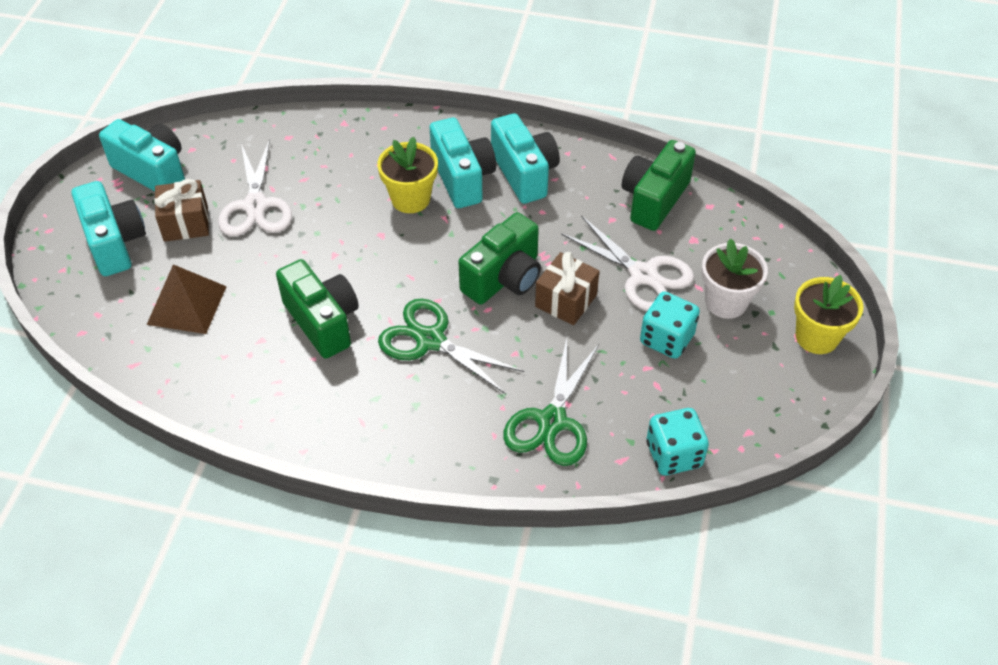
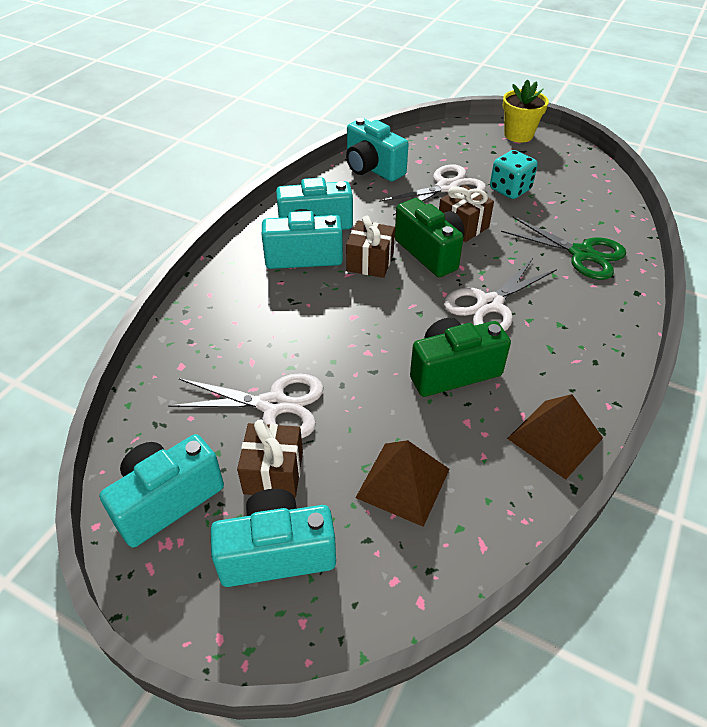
camera: 75 degrees left, 5 degrees down
yellow flower pot [377,137,438,213] -> none
green scissors [378,299,524,394] -> white scissors [444,258,557,331]
green camera [622,140,696,231] -> turquoise camera [346,118,409,182]
turquoise dice [647,408,709,475] -> none
white flower pot [701,238,768,319] -> none
none -> brown gift [346,216,395,278]
none -> brown pyramid [507,394,603,480]

